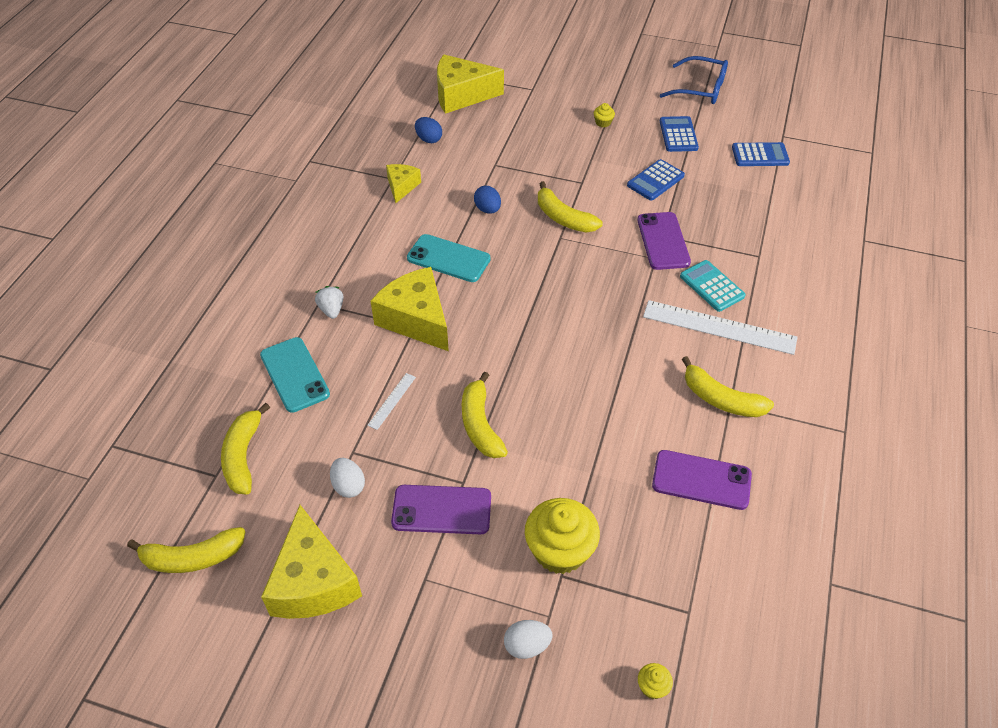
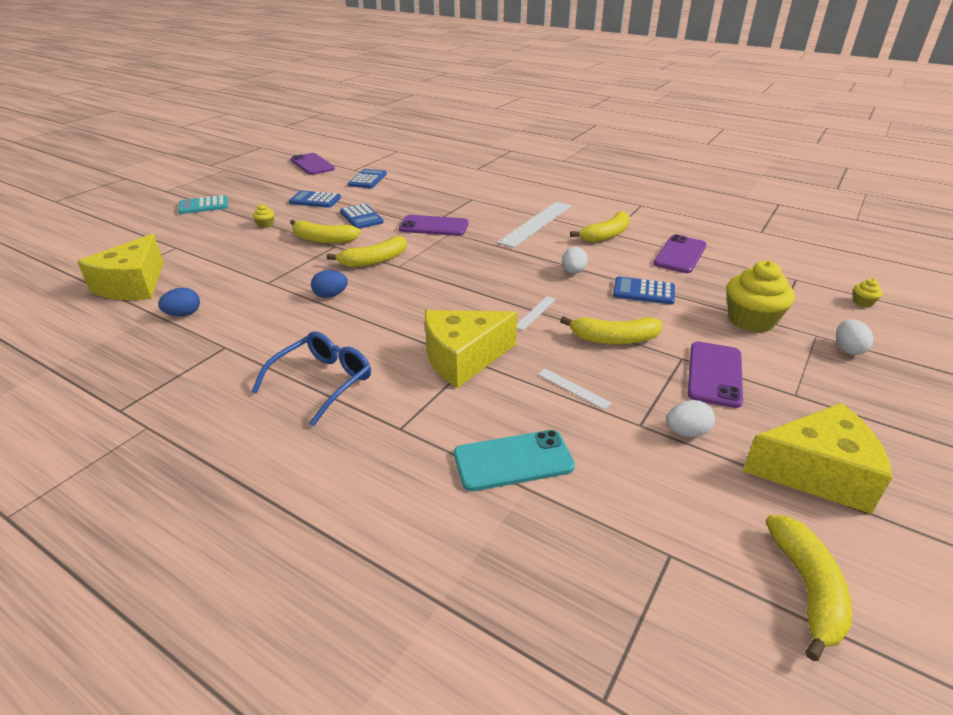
camera: 75 degrees left, 15 degrees down
yellow banana [221,403,270,495] -> yellow banana moved to [290,220,361,244]
white strawberry [315,286,343,319] -> none
yellow cheese [386,164,421,203] -> none
turquoise phone [407,234,491,282] -> none
blue glasses [660,56,728,104] -> blue glasses moved to [251,331,371,426]
turquoise calculator [680,260,746,312] -> turquoise calculator moved to [178,195,228,214]
none -> purple phone [290,153,335,175]
none -> white ruler [517,296,556,331]
none -> white egg [562,247,588,274]
none -> blue calculator [613,277,675,305]

